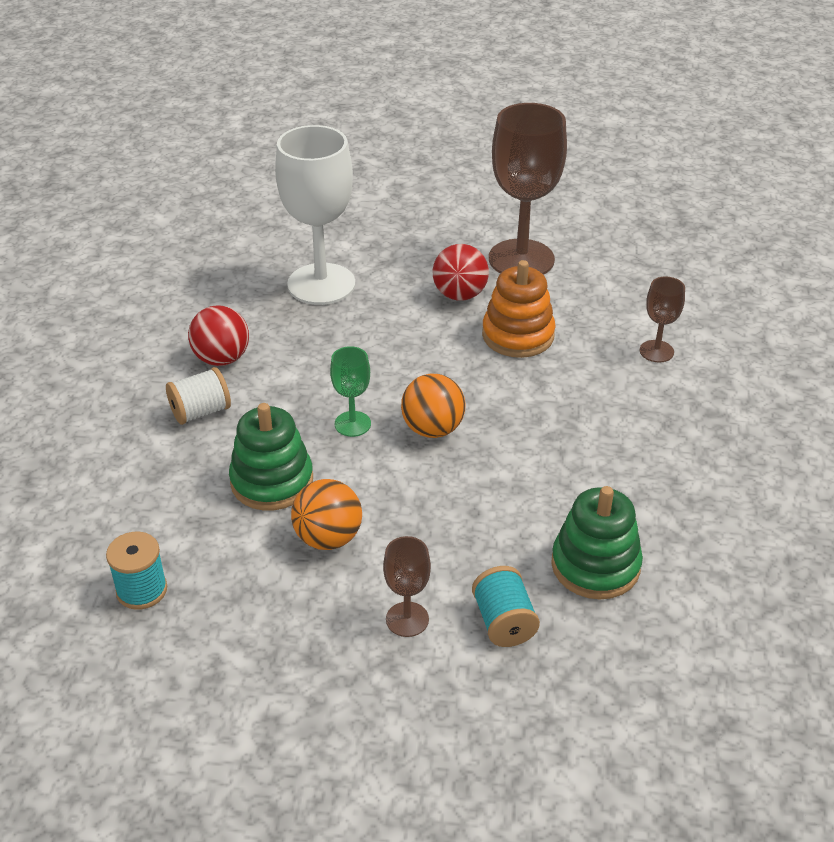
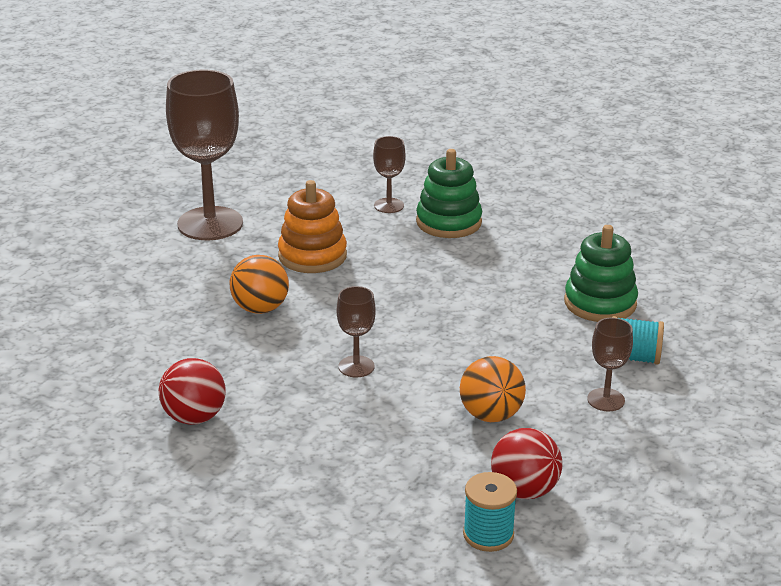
camera: 65 degrees left, 10 degrees down
white spool [166,367,231,425] -> none
green stacking toy [229,403,313,511] -> green stacking toy moved to [416,149,482,238]
white goblet [275,125,355,305] -> none
green goblet [330,346,371,437] -> brown goblet [337,286,376,377]
orange ball [401,374,466,438] -> orange ball moved to [230,255,289,314]
red ball [433,244,489,301] -> red ball moved to [491,428,562,499]

